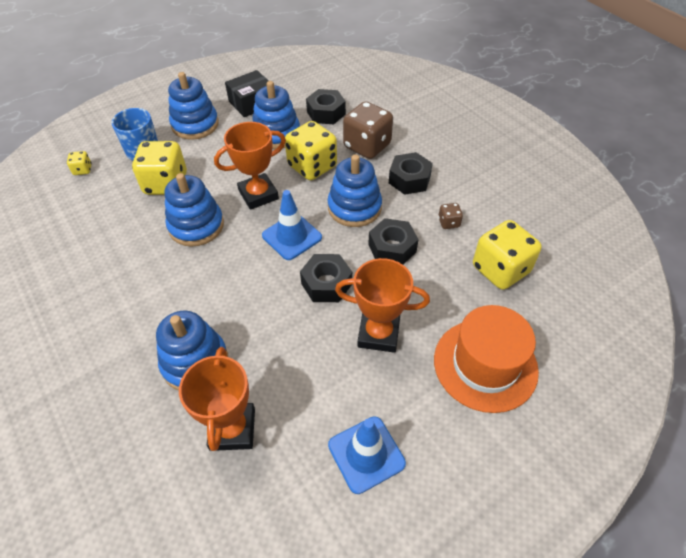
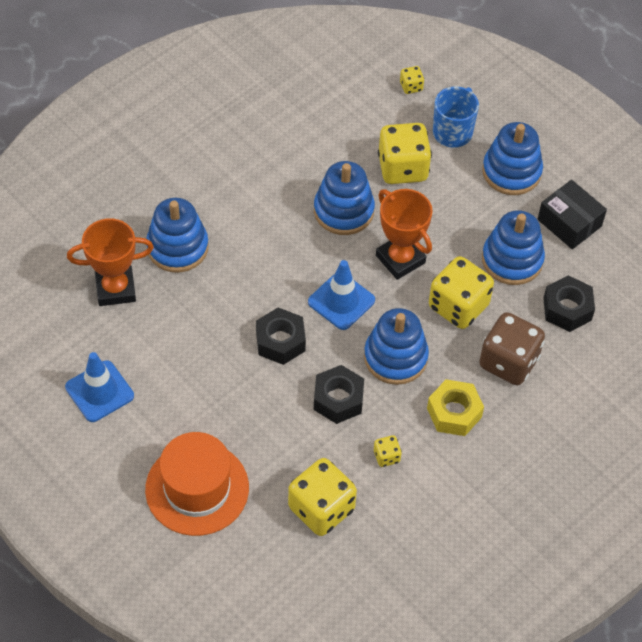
camera: 80 degrees right, 5 degrees up
orange trophy [335,258,430,353] -> none
black nut [389,152,433,195] -> yellow nut [427,379,484,436]
brown dice [438,203,463,229] -> yellow dice [374,435,402,467]

